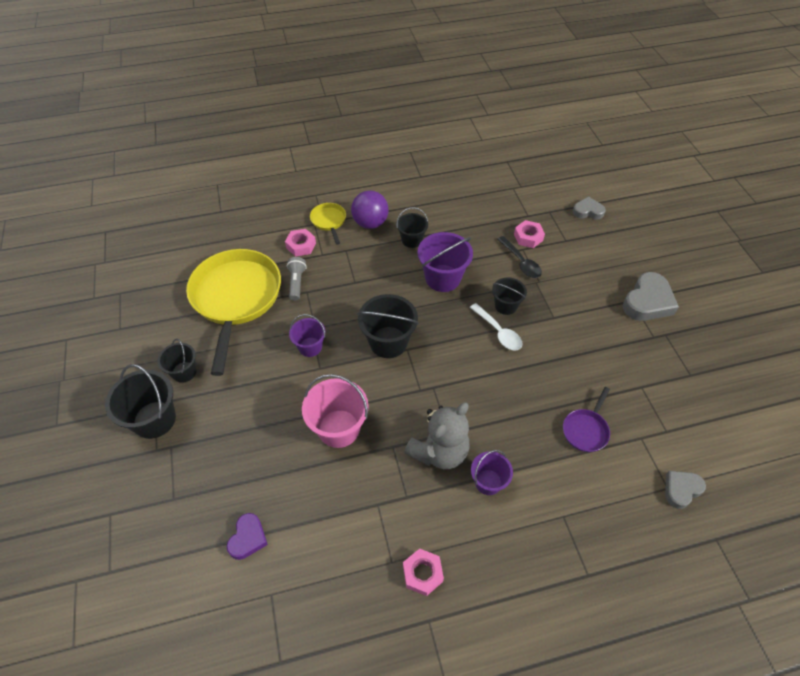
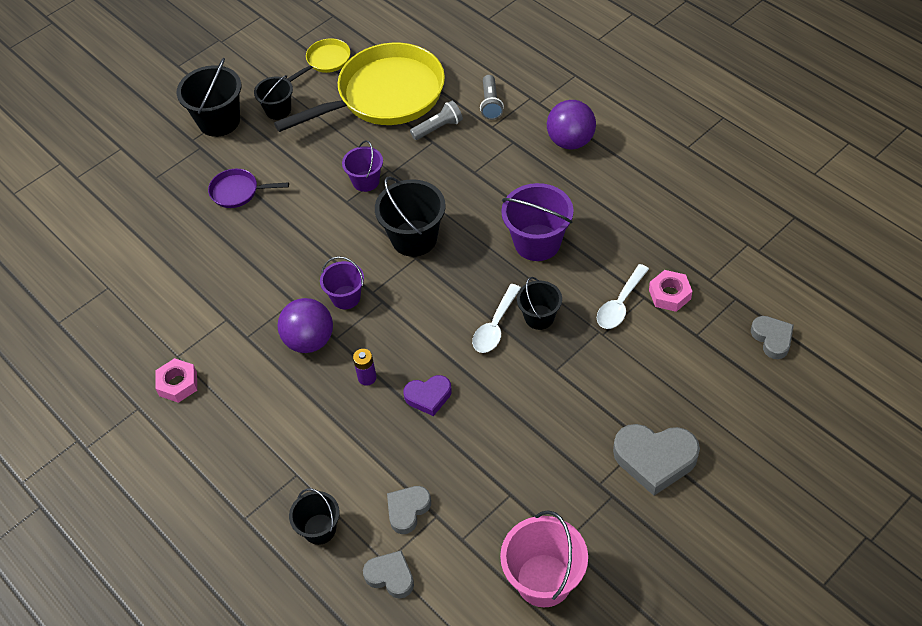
camera: 65 degrees right, 0 degrees up
purple heart [226,513,268,560] -> purple heart moved to [403,375,452,416]
pink nut [285,229,316,257] -> grey flashlight [480,75,504,120]
pink bucket [302,374,369,448] -> pink bucket moved to [500,510,588,607]
yellow pan [310,203,346,245] -> yellow pan moved to [287,38,350,82]
black bucket [396,207,428,248] -> black bucket moved to [289,488,340,545]
grey teddy bear [404,403,470,469] -> purple ball [277,298,333,353]
purple bucket [471,450,513,495] -> purple bucket moved to [320,256,364,309]
black spoon [497,236,542,278] -> white spoon [597,264,649,329]
purple pan [563,387,610,452] -> purple pan moved to [208,169,289,208]
none -> purple battery [353,349,377,386]
none -> grey heart [387,486,431,534]

